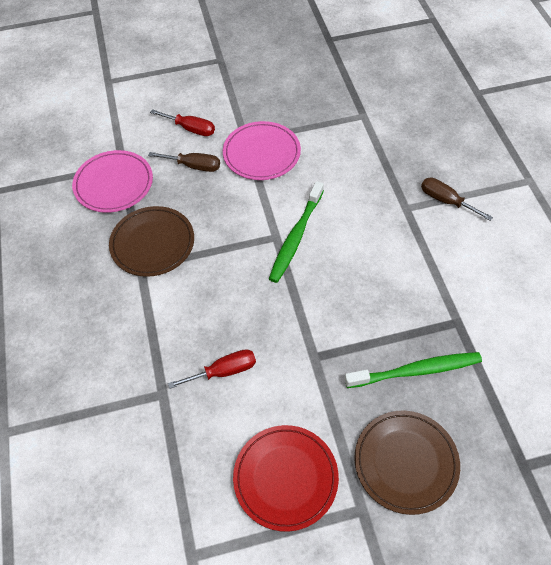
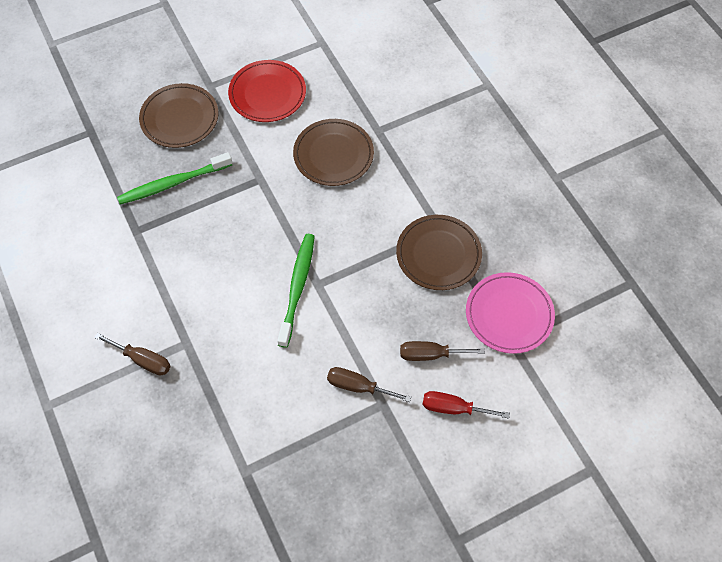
camera: 165 degrees right, 5 degrees up
red screwdriver [168,349,256,389] -> brown plate [293,119,374,186]
pink plate [223,121,301,180] -> brown screwdriver [327,367,411,402]

